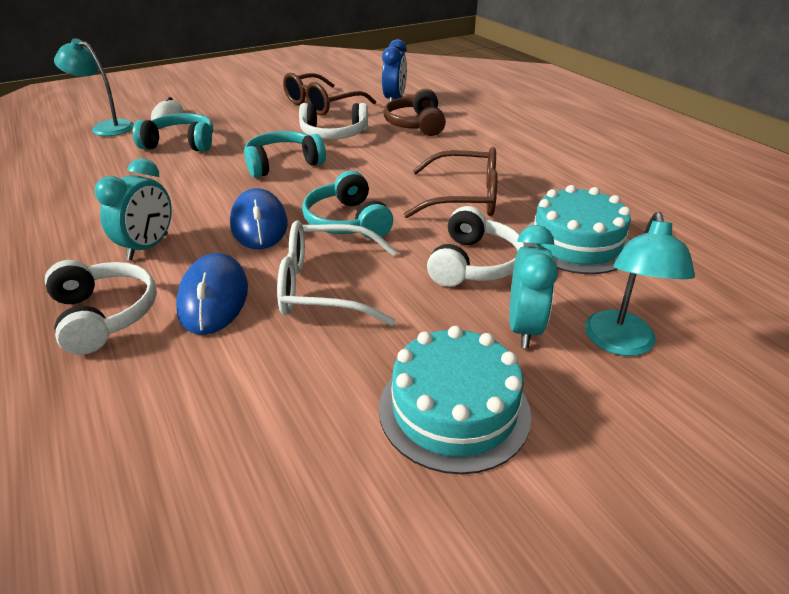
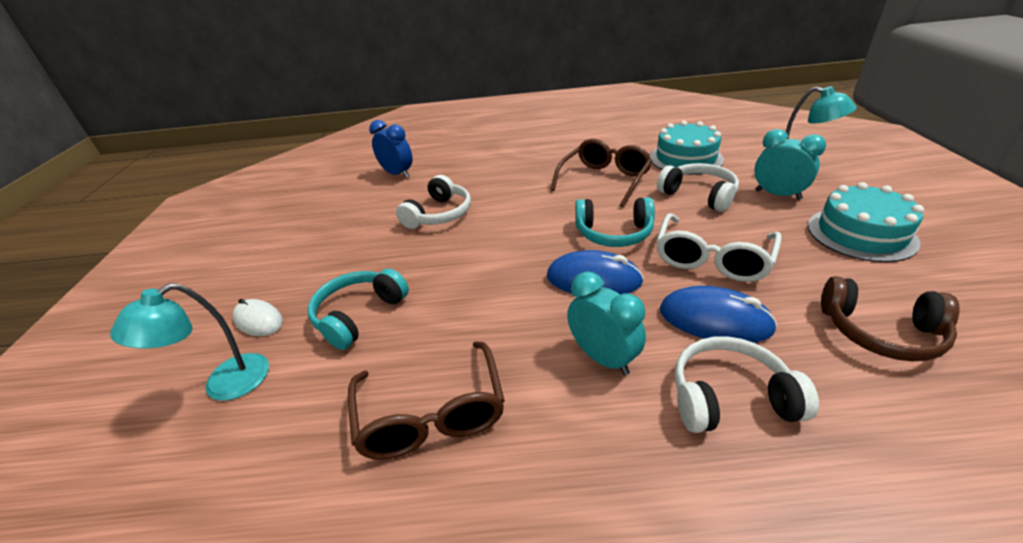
camera: 60 degrees left, 0 degrees up
turquoise headphones [244,131,326,178] -> none
brown glasses [283,73,376,116] -> brown glasses moved to [348,341,505,460]
brown headphones [384,89,446,136] -> brown headphones moved to [821,276,960,362]

